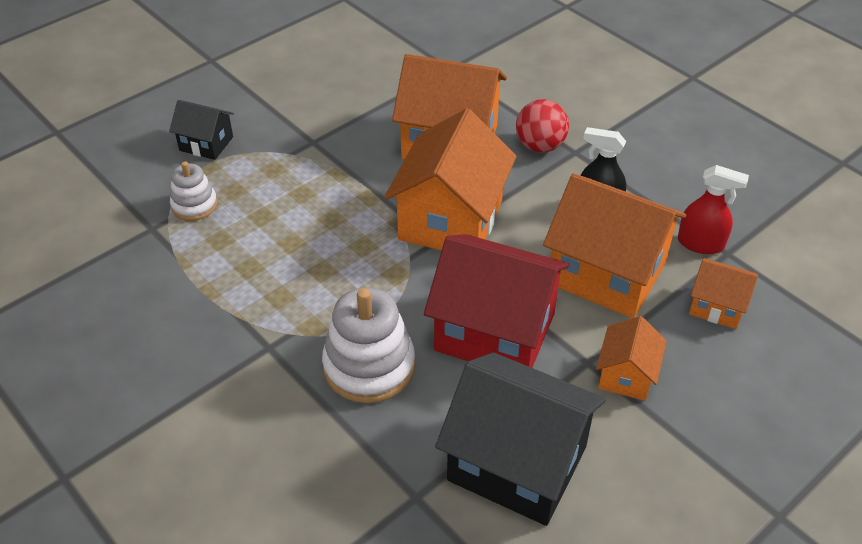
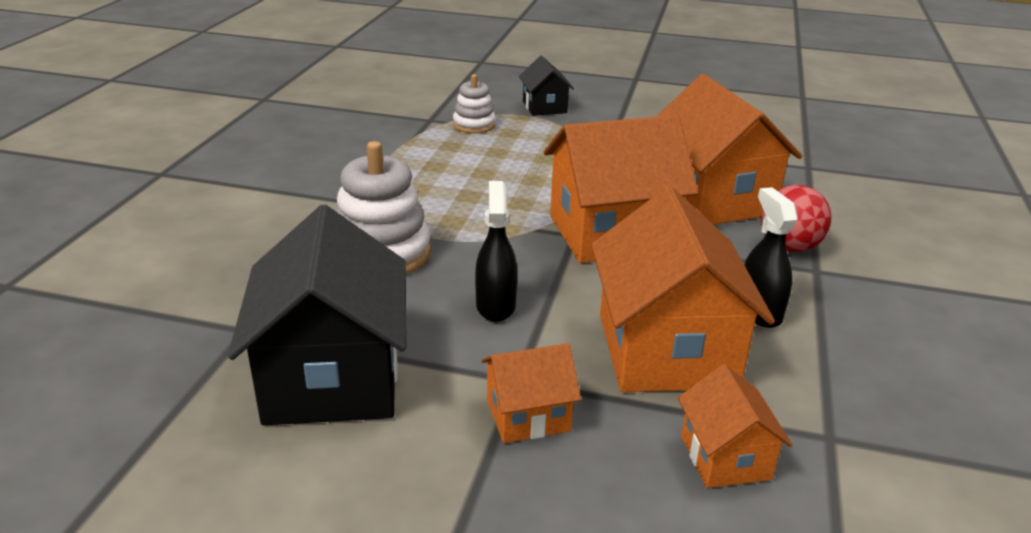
camera: 55 degrees right, 15 degrees down
red house [424,234,570,368] -> black spray bottle [475,181,518,322]
red spray bottle [678,165,749,254] -> none

